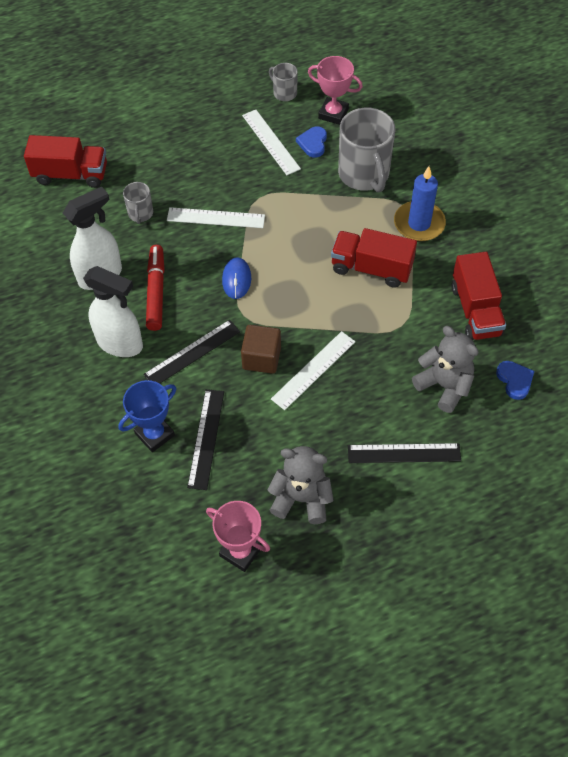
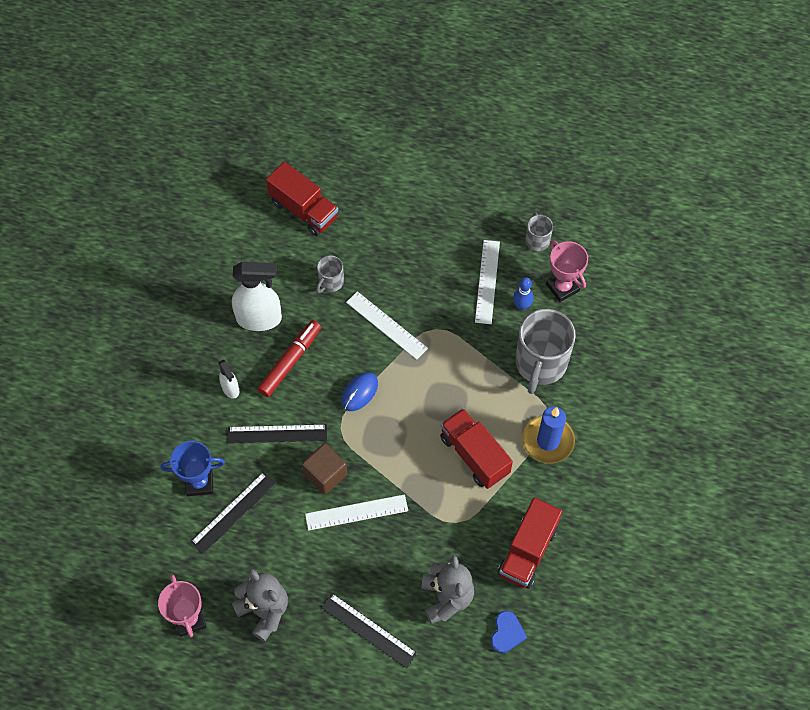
camera: 35 degrees right, 5 degrees up
white spray bottle [83,266,143,357] -> white spray bottle [218,360,239,399], size x0.52
blue heart [296,126,327,158] -> blue bowling pin [513,277,533,310]

